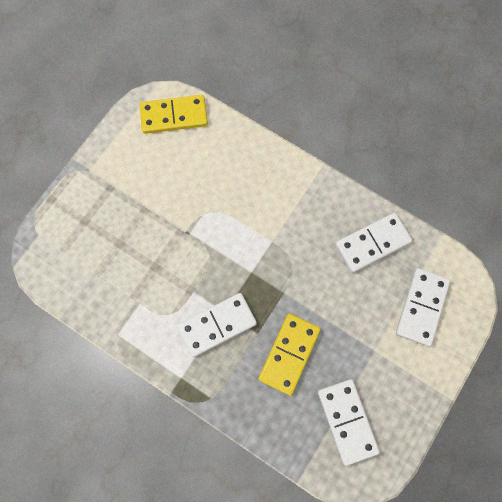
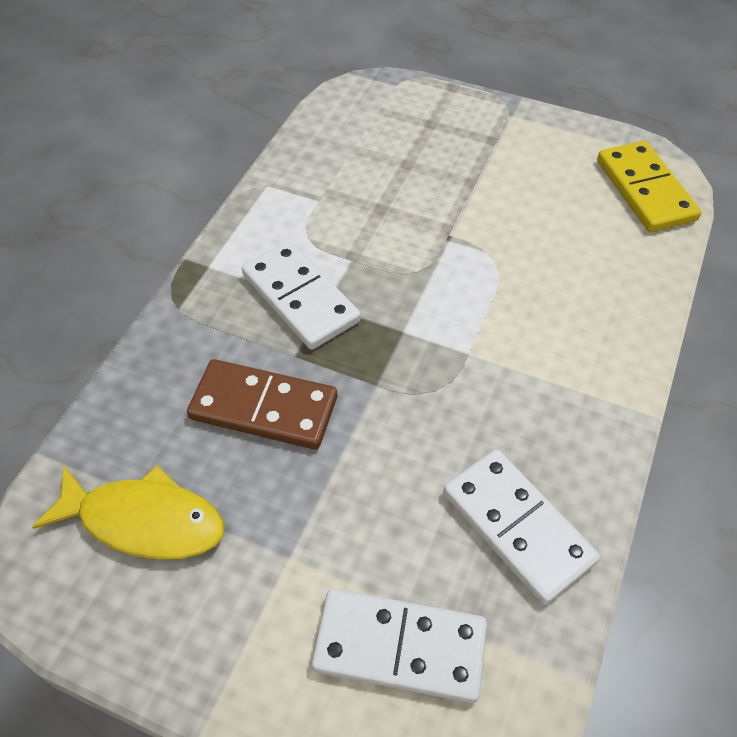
camera: 80 degrees right, 20 degrees down
yellow domino [258,314,321,395] -> brown domino [187,359,337,450]
white domino [318,379,380,466] -> yellow fish [32,465,224,560]

